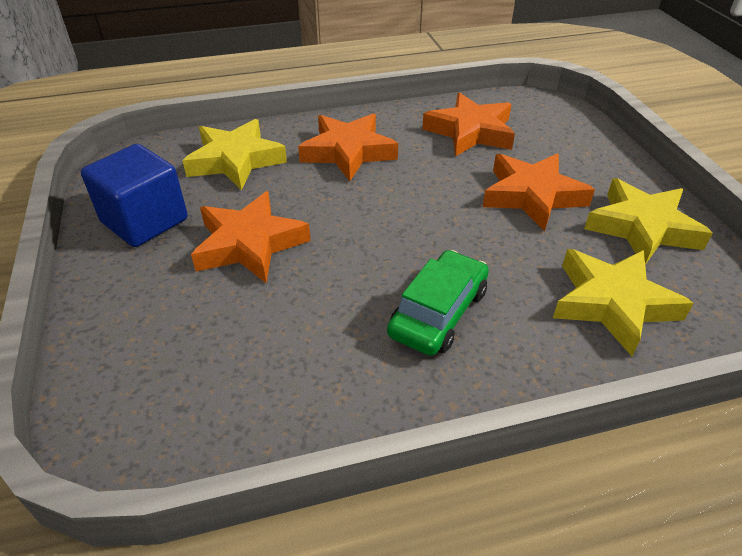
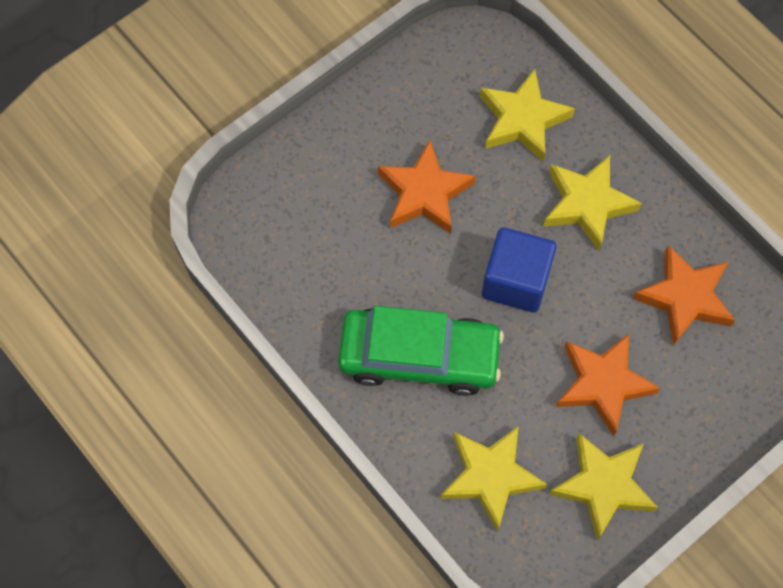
camera: 65 degrees right, 25 degrees up
blue cube [81,144,187,247] -> blue cube moved to [482,227,556,312]
orange star [298,114,398,181] -> yellow star [543,155,642,250]
green car [387,250,489,356] -> green car [338,306,504,396], size x1.56

